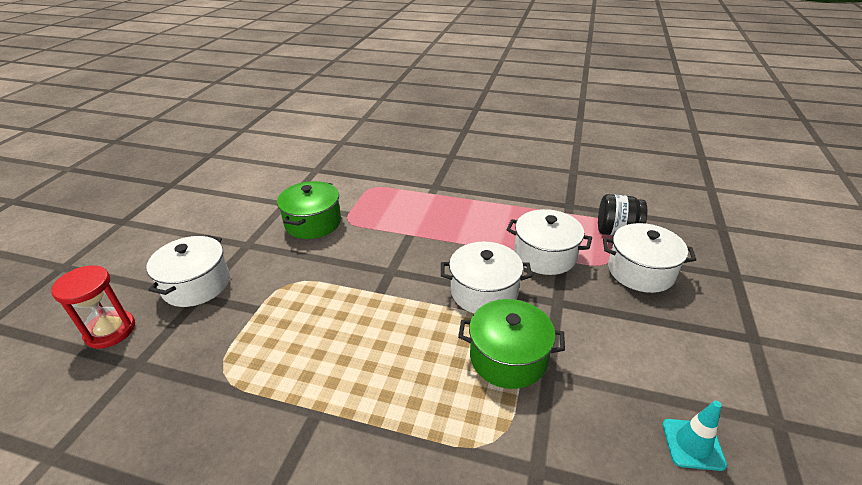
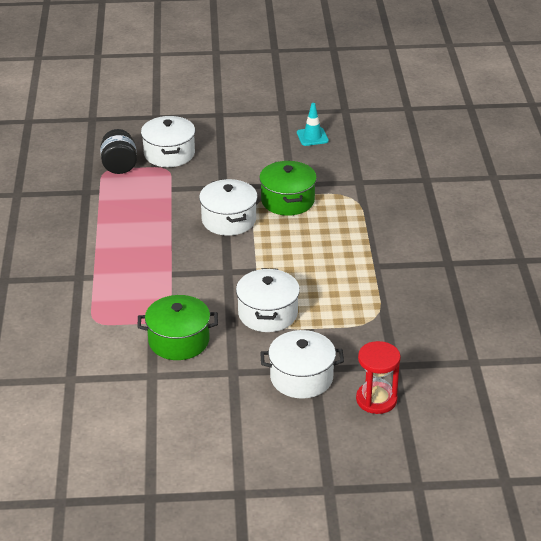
camera: 110 degrees left, 0 degrees up
white pot [506,209,592,275] -> white pot moved to [236,268,300,332]

